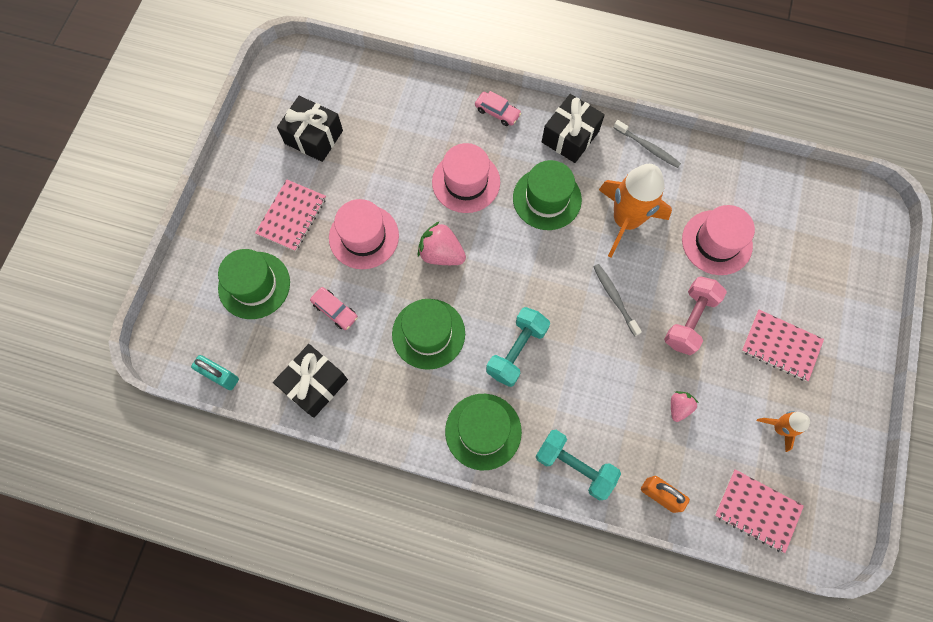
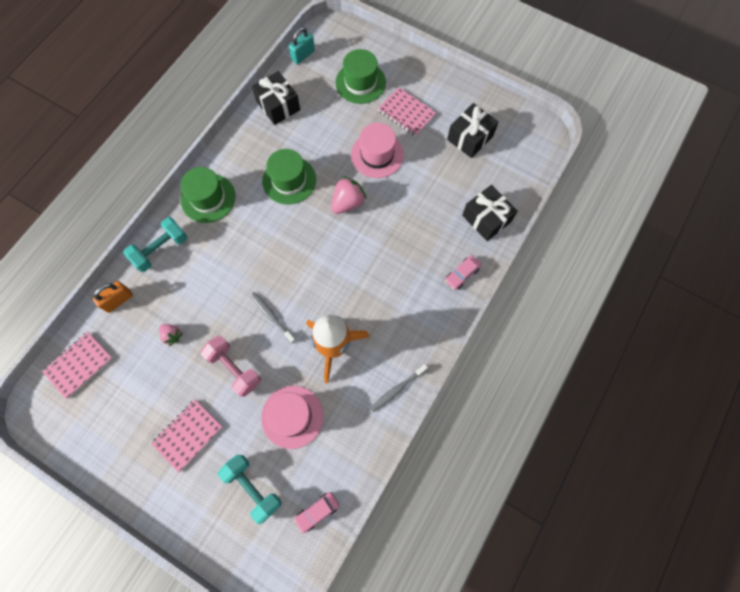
camera: 105 degrees right, 0 degrees up
pink car [310,287,358,330] -> pink car moved to [294,492,340,533]
pink hat [432,143,500,213] -> none
turquoise dumbbell [486,307,550,387] -> turquoise dumbbell moved to [218,455,282,524]
green hat [513,160,582,230] -> none
black gift [542,94,605,163] -> black gift moved to [462,185,518,241]
grey toothbrush [594,264,642,337] -> grey toothbrush turned 120 degrees counterclockwise [250,292,296,344]
orange rocket [757,411,810,452] -> none

